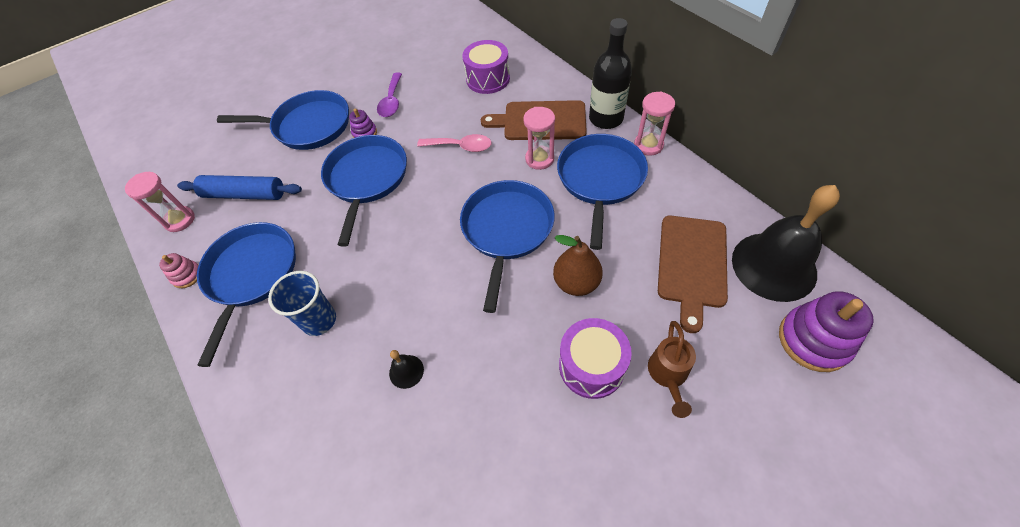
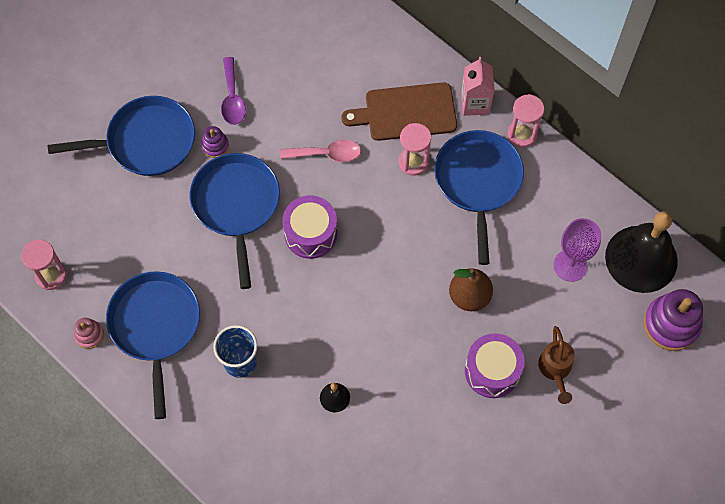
camera: 15 degrees left, 10 degrees up
blue rolling pin [177,175,302,200] -> none
blue pan [460,180,555,313] -> none
purple drum [462,40,510,94] -> purple drum moved to [282,195,338,259]
black bottle [589,18,632,129] -> pink carton [461,57,495,116]
brown cutting board [658,216,728,333] -> purple goblet [554,218,601,282]

